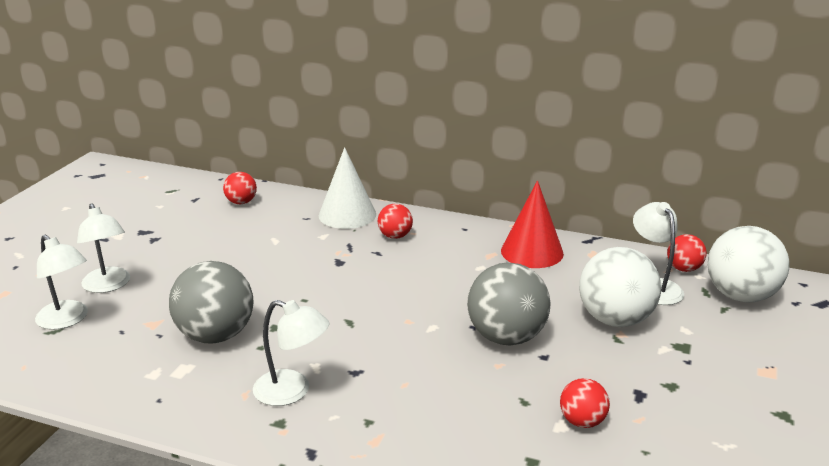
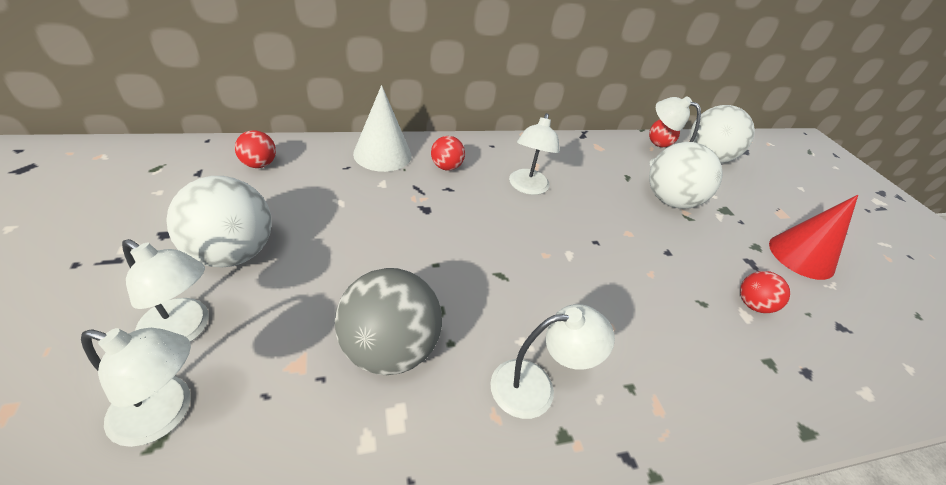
camera: 40 degrees left, 15 degrees up
grey ball [467,262,551,346] -> none
red cone [501,181,564,268] -> red cone moved to [769,195,858,280]
none -> white ball [166,176,272,268]
none -> white lamp [509,113,560,195]

